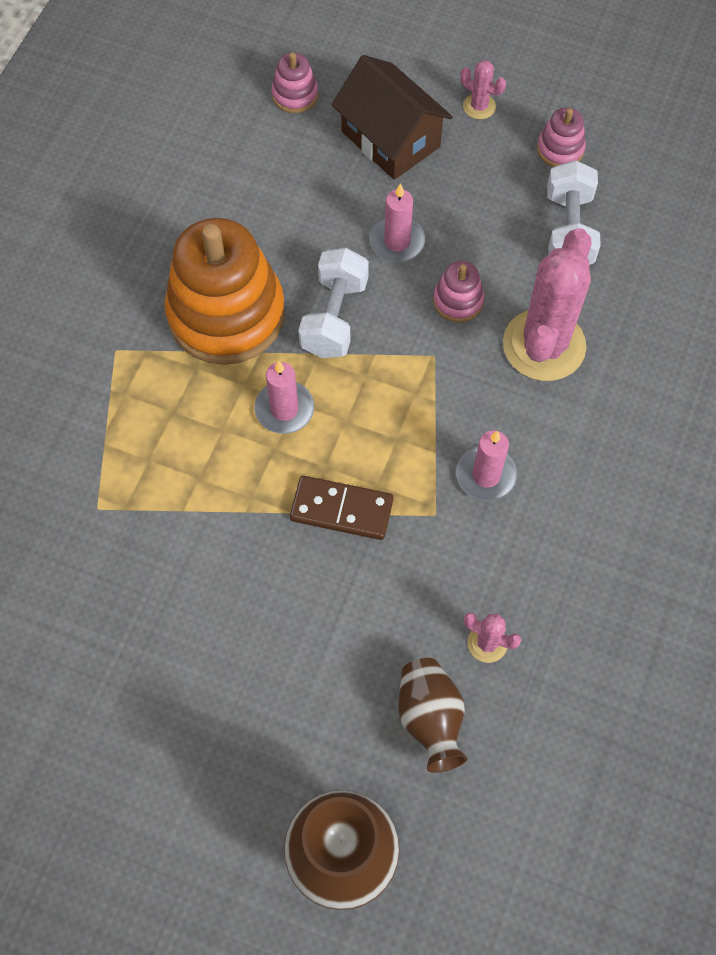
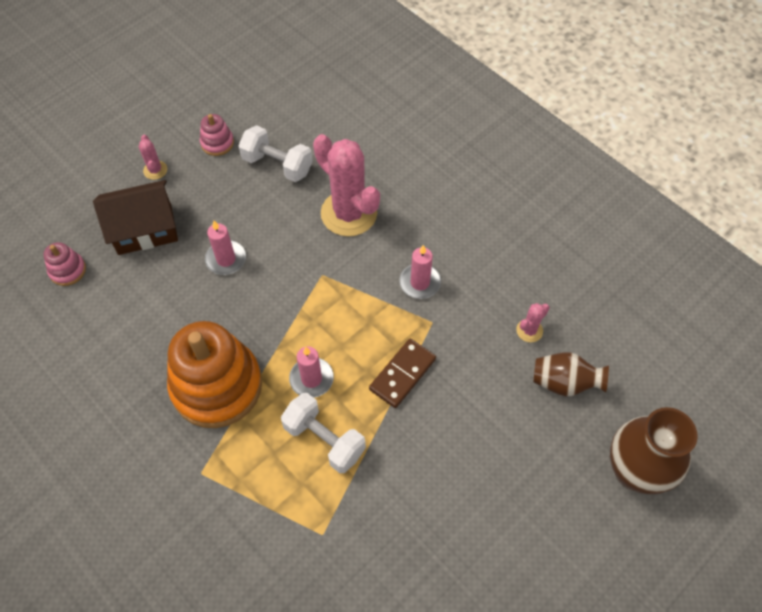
camera: 65 degrees left, 5 degrees down
white dumbbell [298,248,369,358] -> white dumbbell moved to [281,393,366,473]
pink stacking toy [433,261,484,322] -> none
pink cactus [460,60,506,119] -> pink cactus turned 75 degrees counterclockwise [139,135,167,180]

